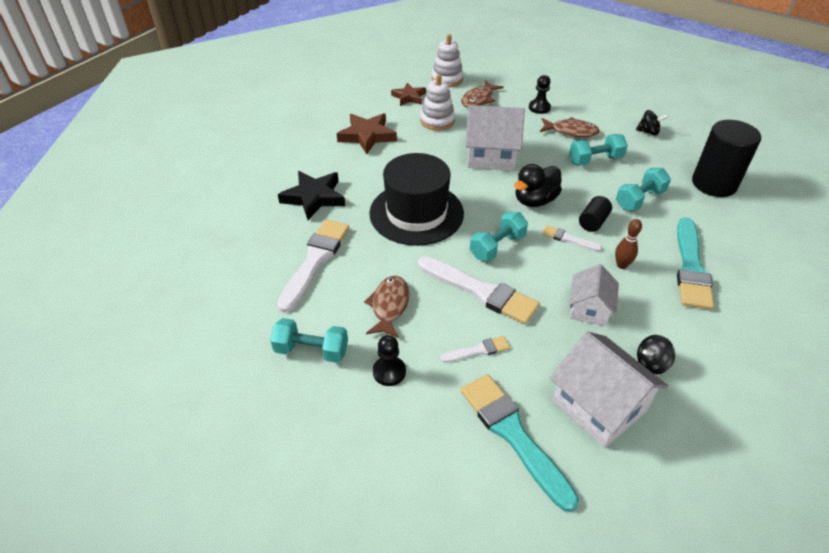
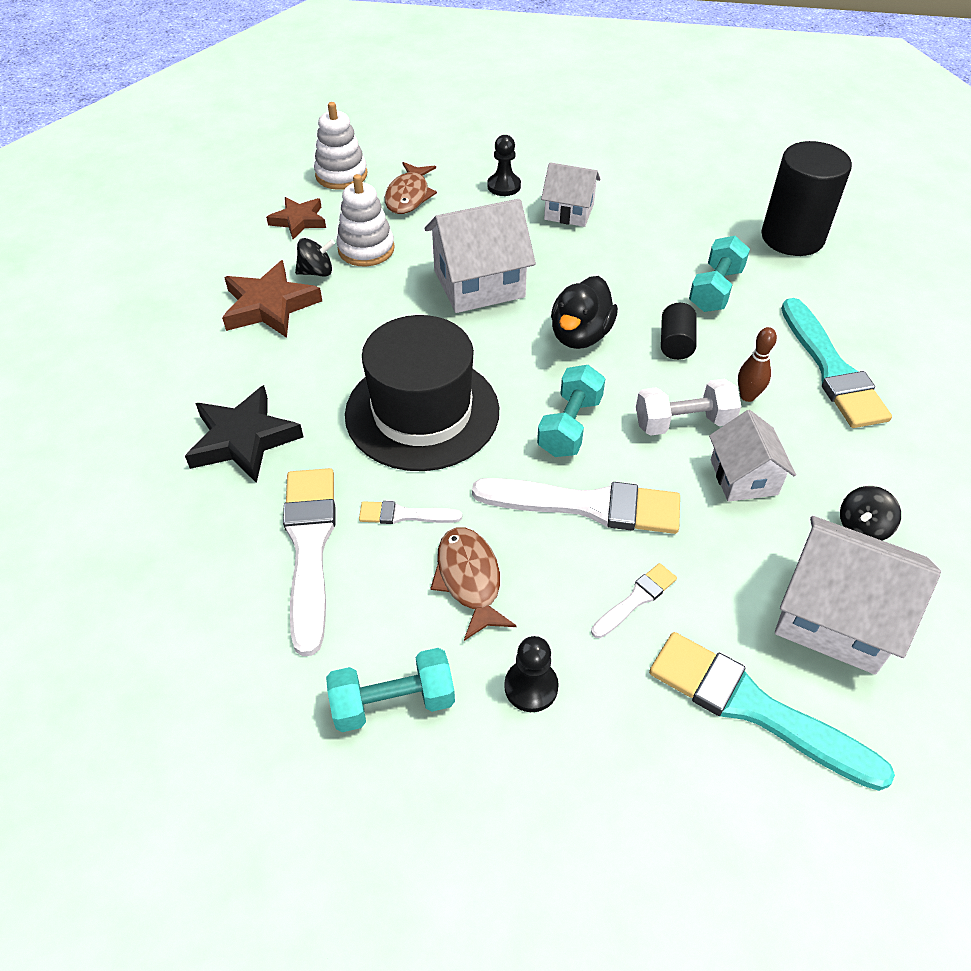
camera: 25 degrees left, 5 degrees up
brown fish [540,117,600,137] -> white house [541,162,600,227]
white brush [542,225,602,251] -> white brush moved to [359,501,462,524]
turquoise dumbbell [569,134,628,166] -> none
black spinning top [636,110,668,135] -> black spinning top moved to [295,238,335,277]
none -> white dumbbell [636,379,741,436]

